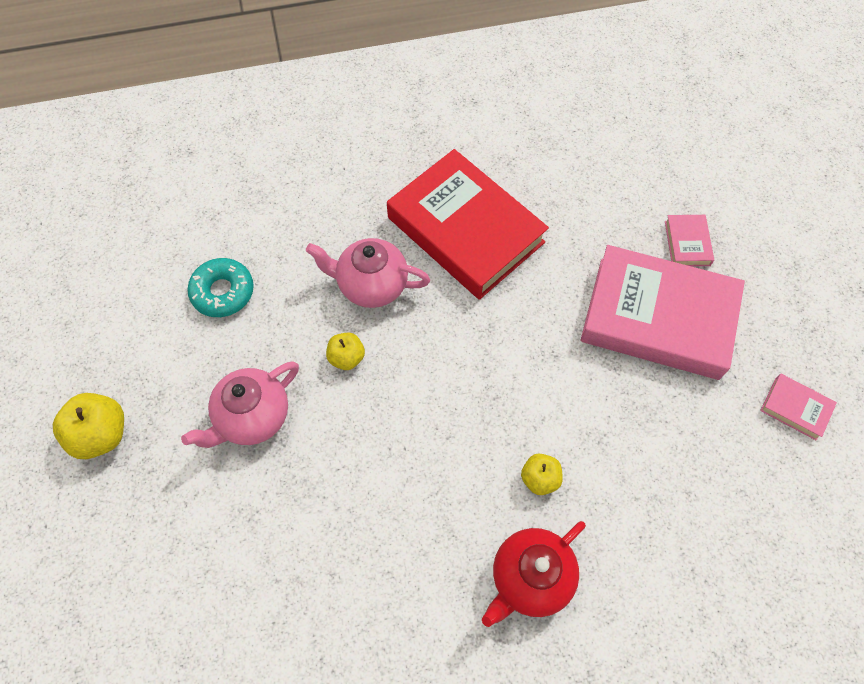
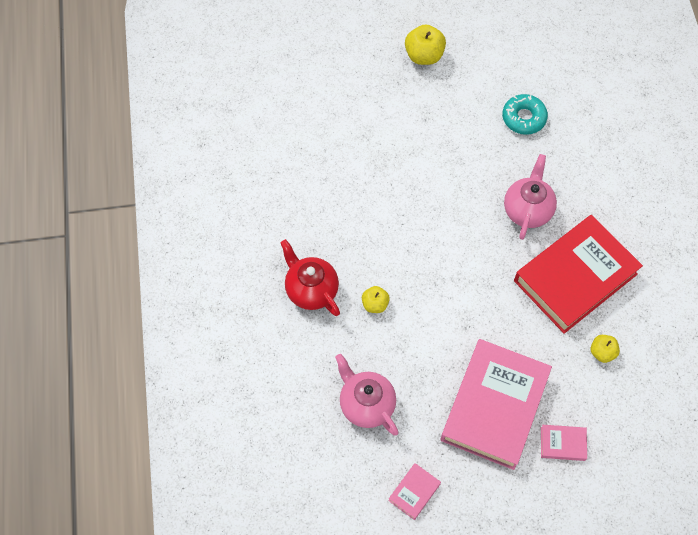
camera: 95 degrees right, 0 degrees up
pink teapot [181,361,299,448] -> pink teapot moved to [335,354,399,435]
yellow apple [326,333,365,370] -> yellow apple moved to [591,335,620,363]

